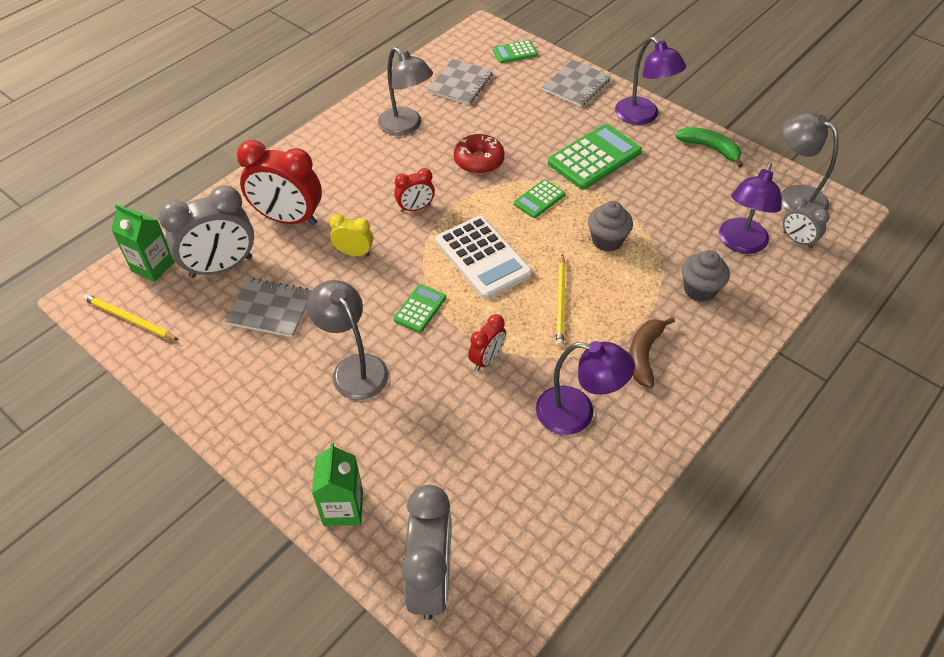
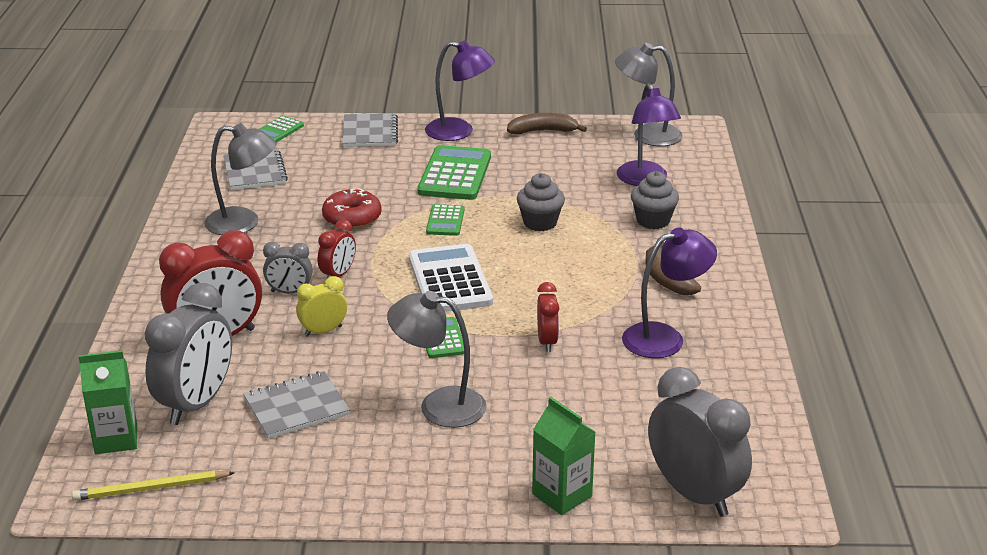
camera: 40 degrees left, 20 degrees down
white calculator [435,216,532,299] -> white calculator turned 120 degrees counterclockwise [409,244,493,312]
yellow pencil [556,254,566,347] -> none
green banana [675,127,743,168] -> brown banana [507,113,587,134]
grey clock [783,197,830,248] -> grey clock moved to [263,242,313,294]

